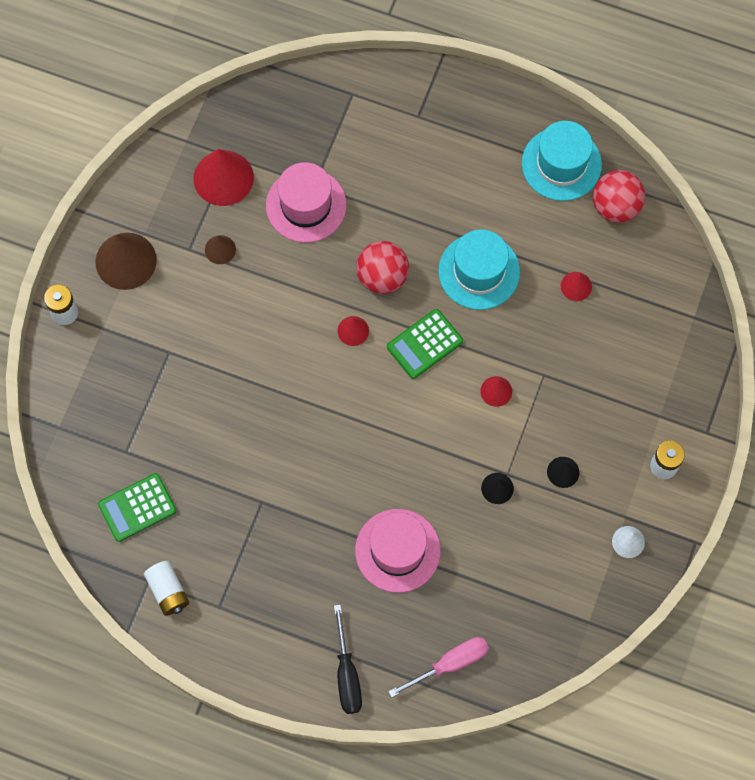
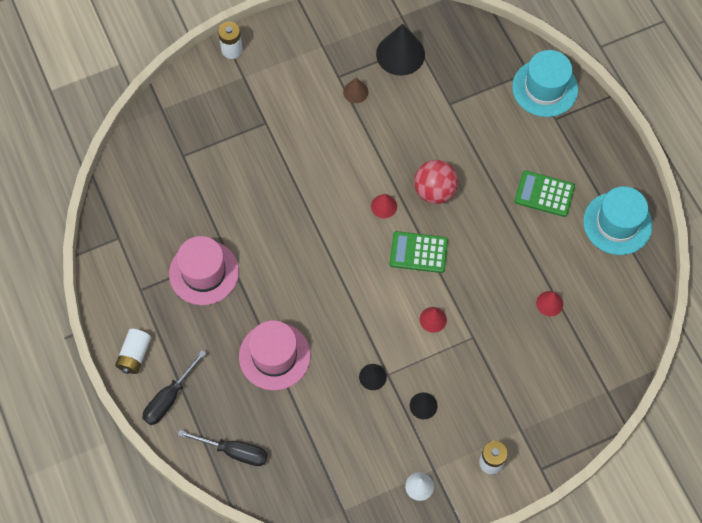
camera: 45 degrees right, 5 degrees down
brown cone [95,233,157,290] -> none
green calculator [98,473,177,542] -> green calculator moved to [514,170,575,217]
white battery [144,561,190,616] -> white battery moved to [115,329,151,374]
red cone [194,149,254,206] -> black cone [376,24,425,76]
pink hat [266,162,347,243] -> pink hat moved to [169,236,239,305]
pink screwdriver [388,637,489,698] -> black screwdriver [178,430,268,466]
turquoise hat [438,229,520,310] -> turquoise hat moved to [512,50,578,117]
red ball [593,170,645,223] -> none

